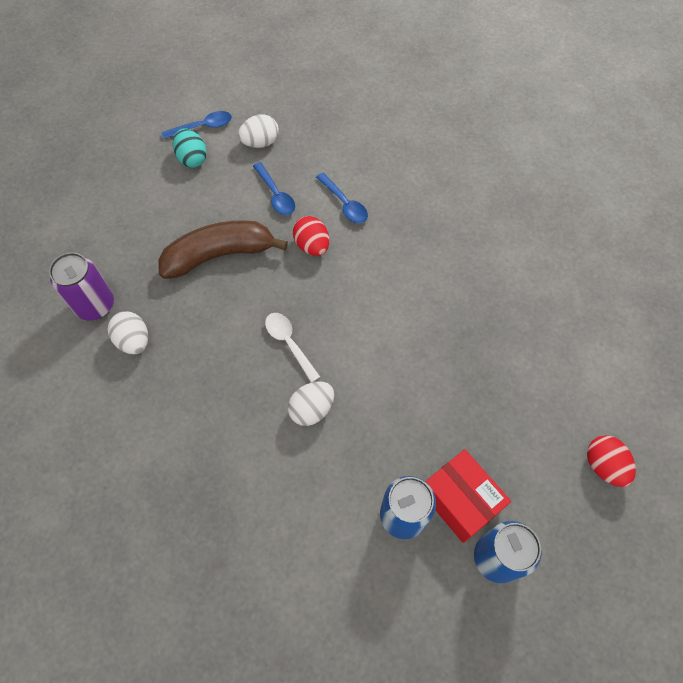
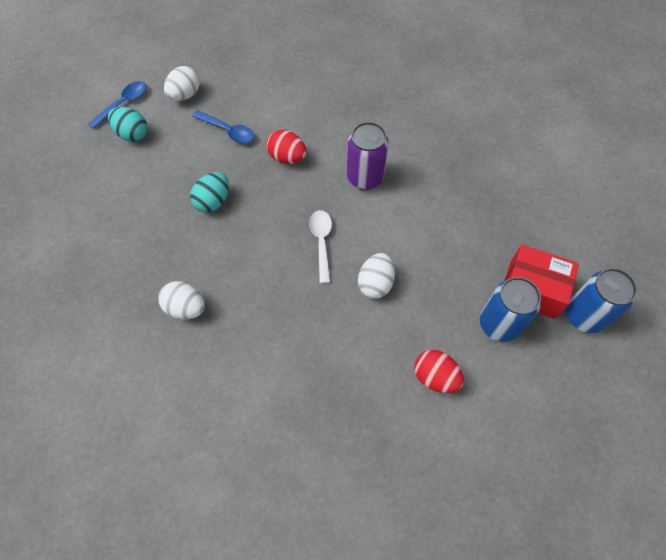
camera: 30 degrees left, 0 degrees up
purple can [49,252,114,320] -> purple can moved to [347,122,389,190]
brown banana [158,220,288,279] -> turquoise egg [190,172,229,213]
white spoon [265,313,320,383] -> white spoon turned 60 degrees clockwise [309,210,332,283]
blue spoon [316,173,368,223] -> none
red egg [587,435,636,487] -> red egg moved to [414,350,464,393]

